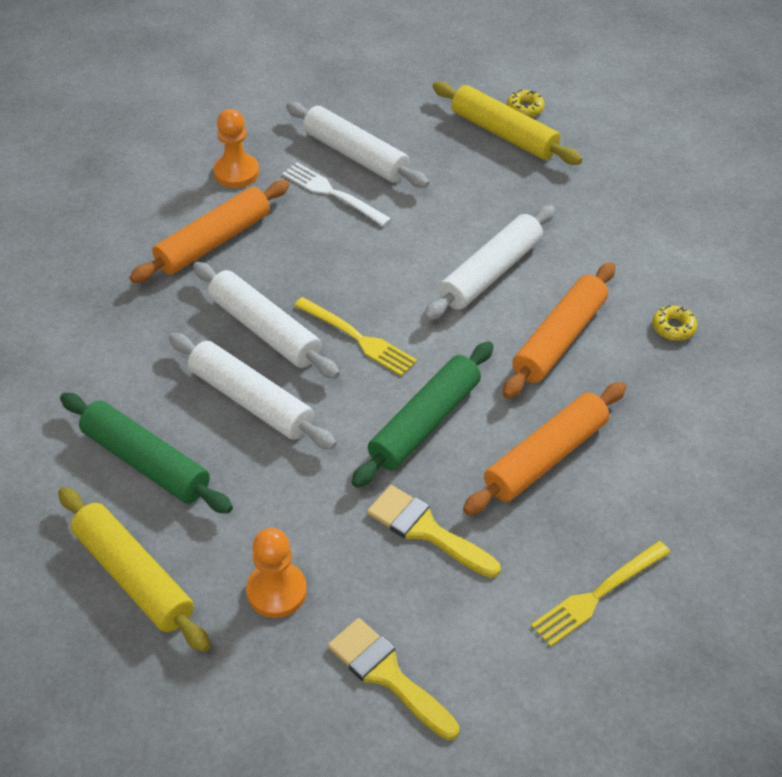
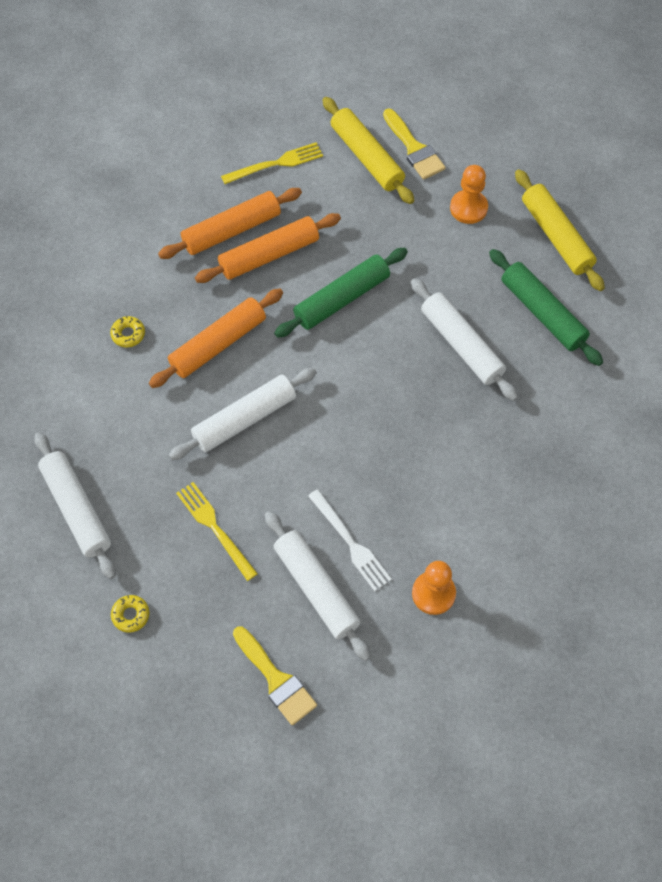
camera: 165 degrees left, 15 degrees up
orange rolling pin [129,180,289,283] -> orange rolling pin moved to [158,188,302,259]
white rolling pin [193,262,340,379] -> white rolling pin moved to [34,432,116,579]
yellow fork [294,297,417,376] -> yellow fork moved to [176,482,258,581]
yellow brush [367,485,501,578] -> yellow brush moved to [233,626,317,725]
yellow rolling pin [432,82,582,165] -> yellow rolling pin moved to [322,97,414,204]

